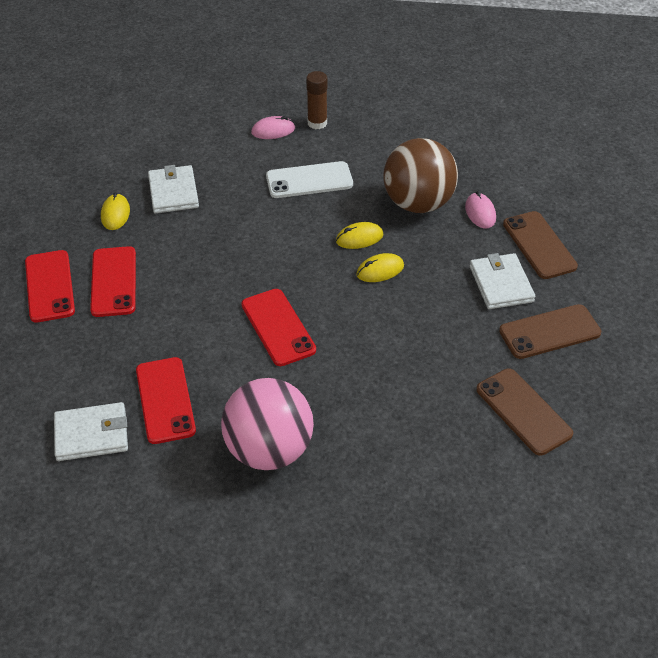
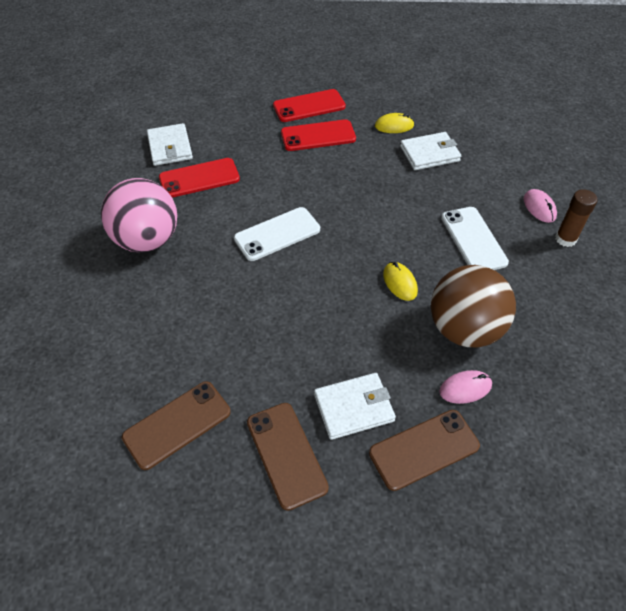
camera: 85 degrees right, 5 degrees up
red phone [241,289,316,366] -> white phone [234,207,320,261]
yellow mouse [356,253,404,282] -> none

